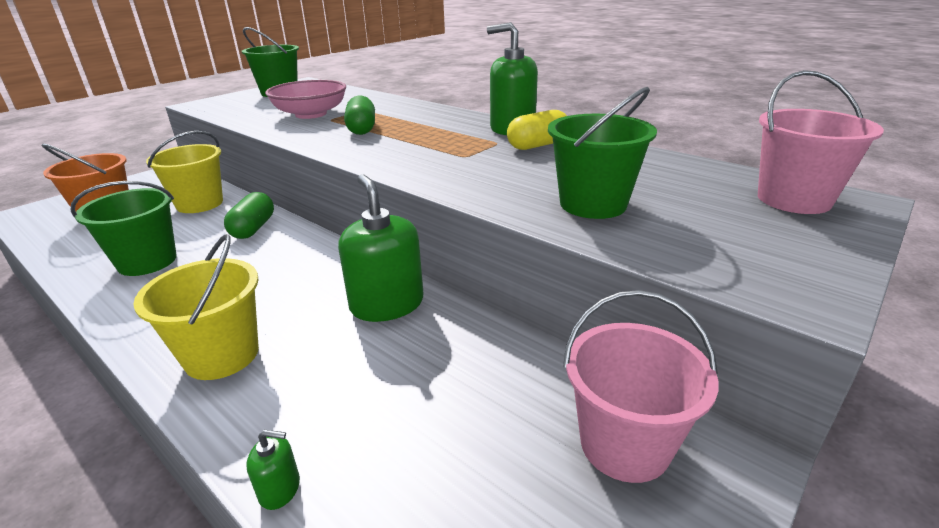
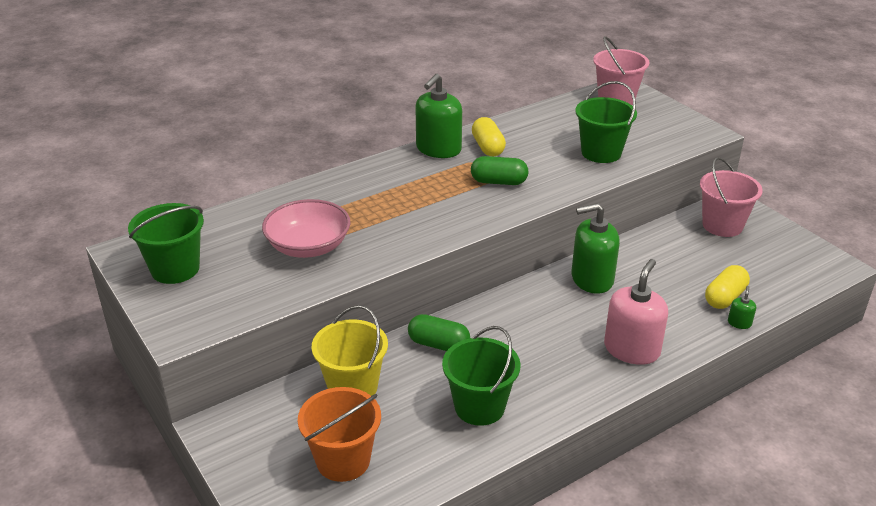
camera: 75 degrees left, 5 degrees up
yellow bucket [133,234,259,380] -> pink soap dispenser [604,259,668,365]
green capsule [344,95,375,135] -> green capsule moved to [471,156,529,185]
none -> yellow capsule [705,265,750,309]

